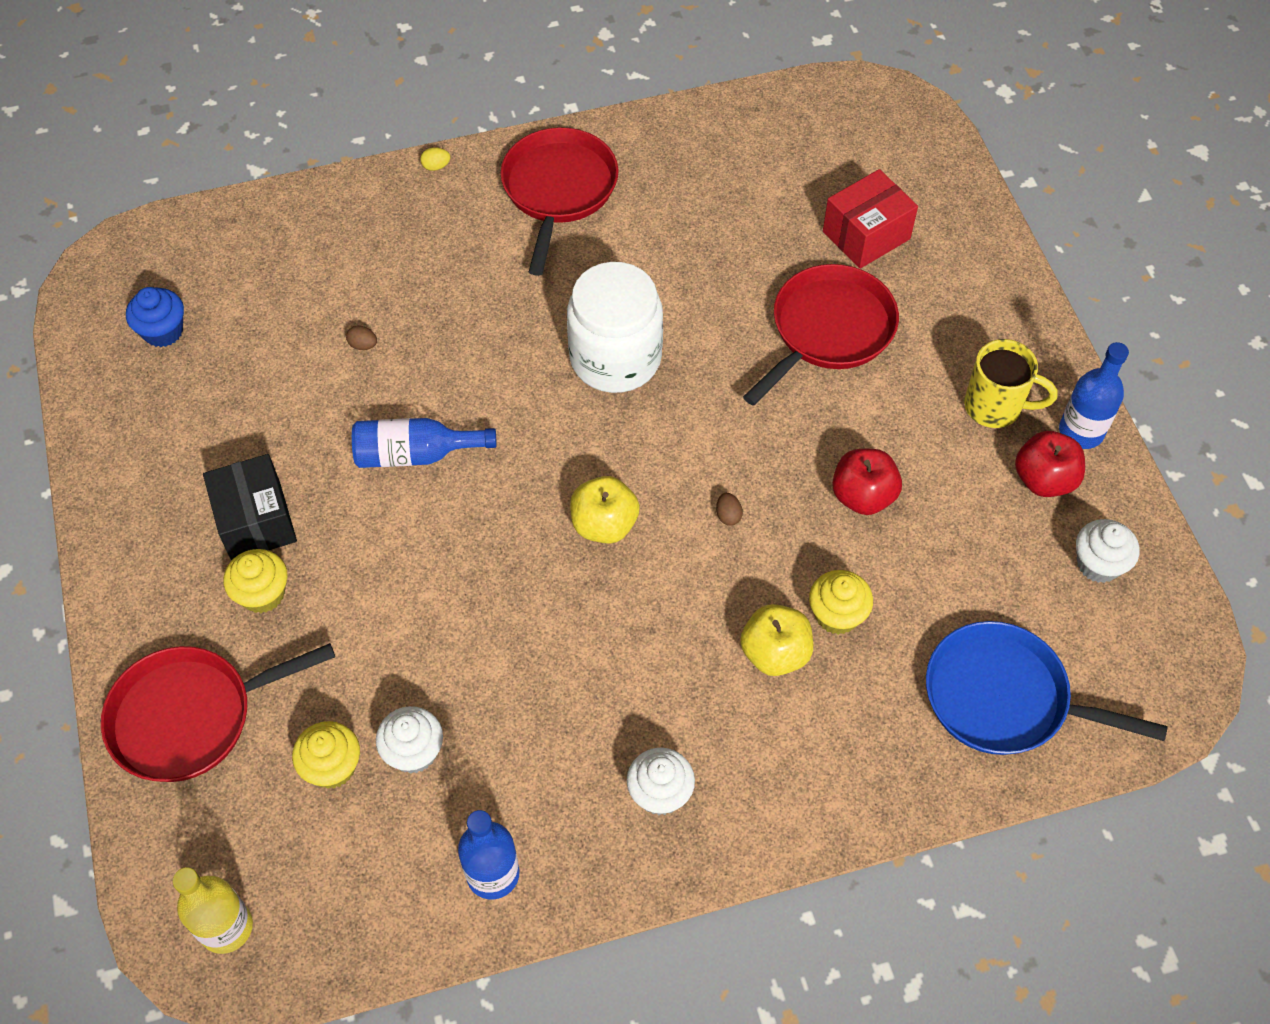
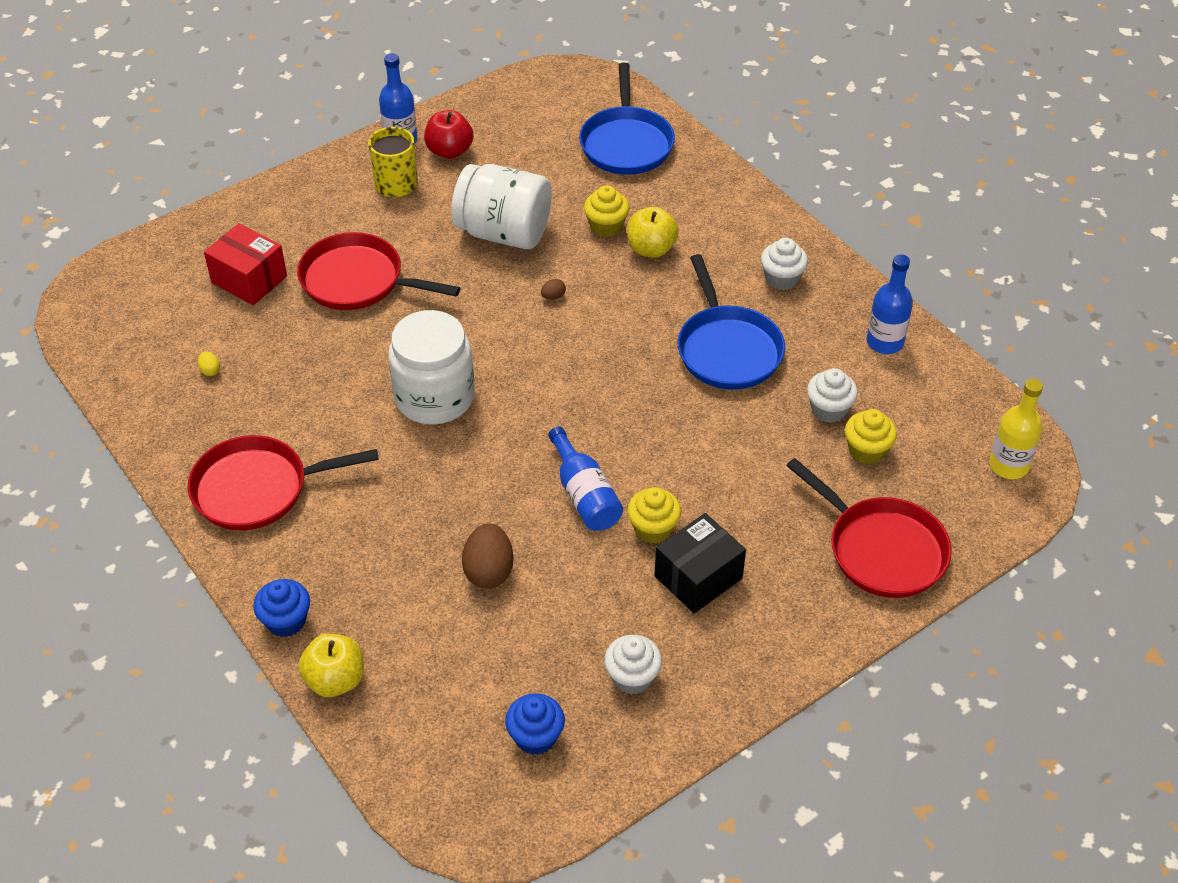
camera: 110 degrees left, 10 degrees down
yellow cupcake [224,549,287,613] -> yellow cupcake moved to [627,487,681,544]
brown egg [346,325,377,350] -> brown egg [462,523,513,589], size x2.21
yellow egg [420,148,450,171] -> yellow egg moved to [198,352,220,376]
yellow apple [570,476,640,544] -> yellow apple moved to [298,634,364,697]
red apple [832,449,902,515] -> white jar [451,164,552,249]
white cupcake [1076,519,1139,583] -> white cupcake moved to [604,635,662,695]
none -> blue cupcake [253,579,310,637]
none -> blue pan [677,254,785,390]

